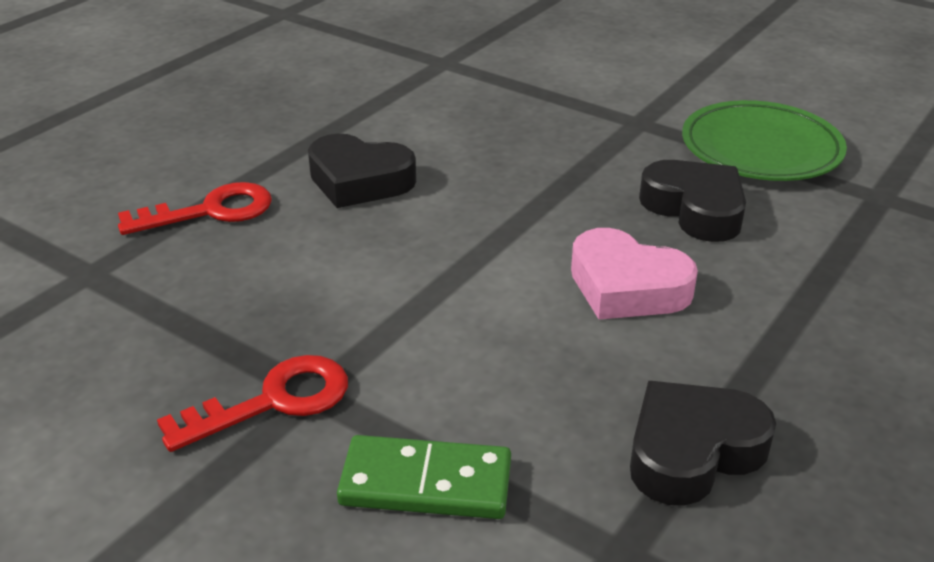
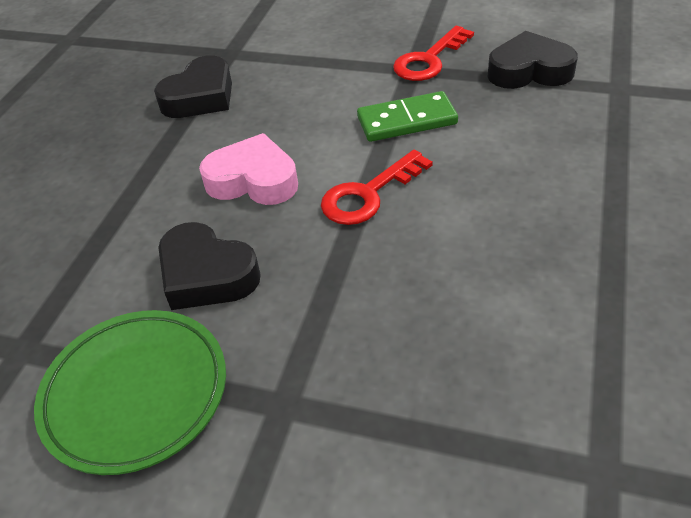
camera: 165 degrees right, 10 degrees up
red key [118,182,272,235] -> red key moved to [321,150,433,225]
black heart [308,134,416,208] -> black heart moved to [488,31,578,89]
green domino [337,435,511,519] -> green domino moved to [357,91,458,142]

